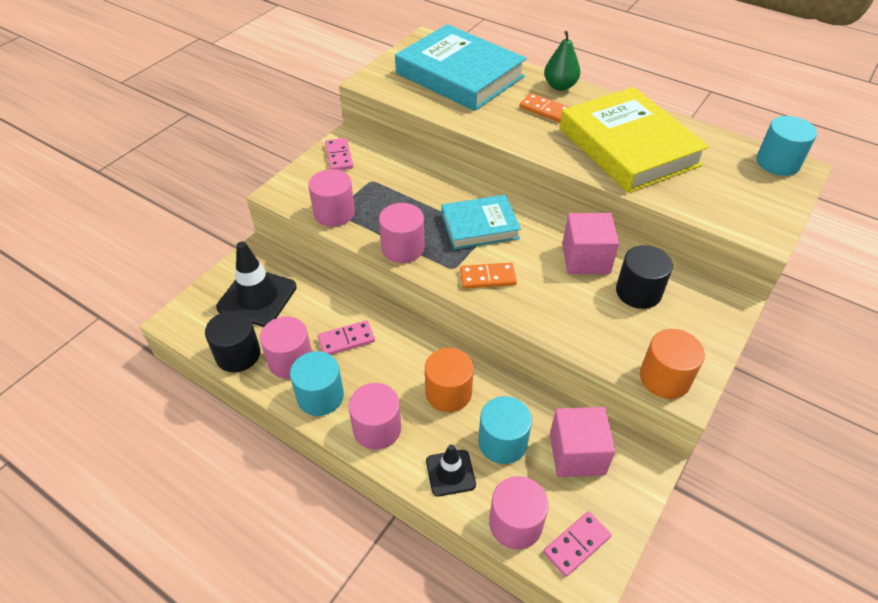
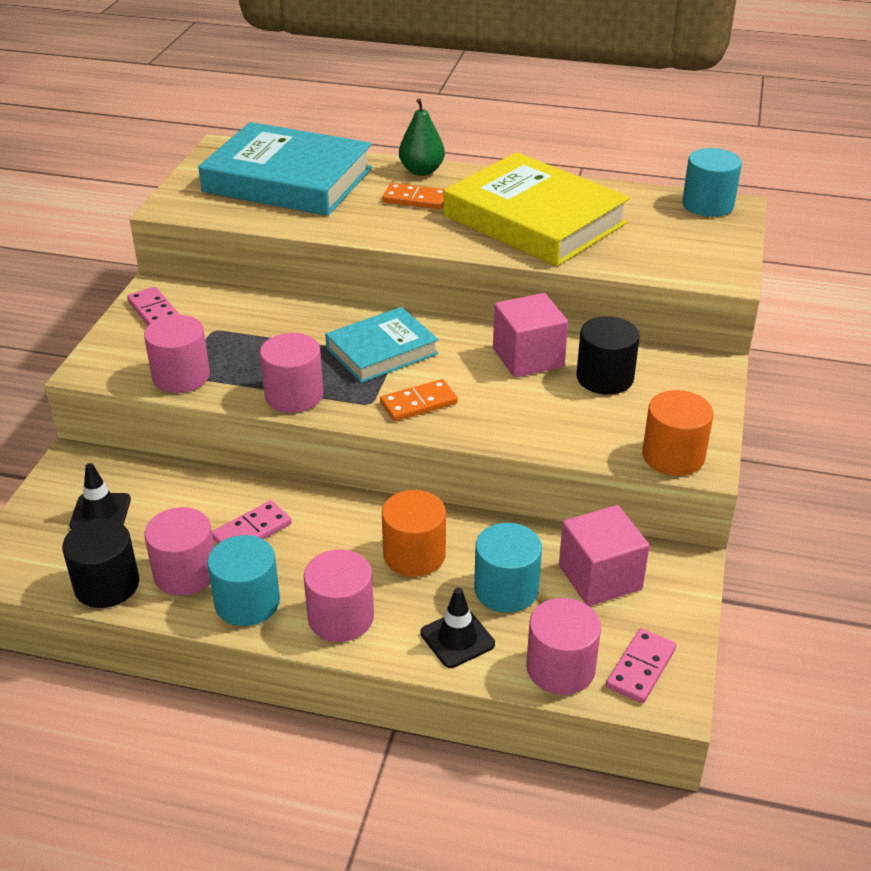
camera: 20 degrees left, 10 degrees down
black traffic cone [216,241,297,327] -> black traffic cone [69,463,131,530], size x0.58

